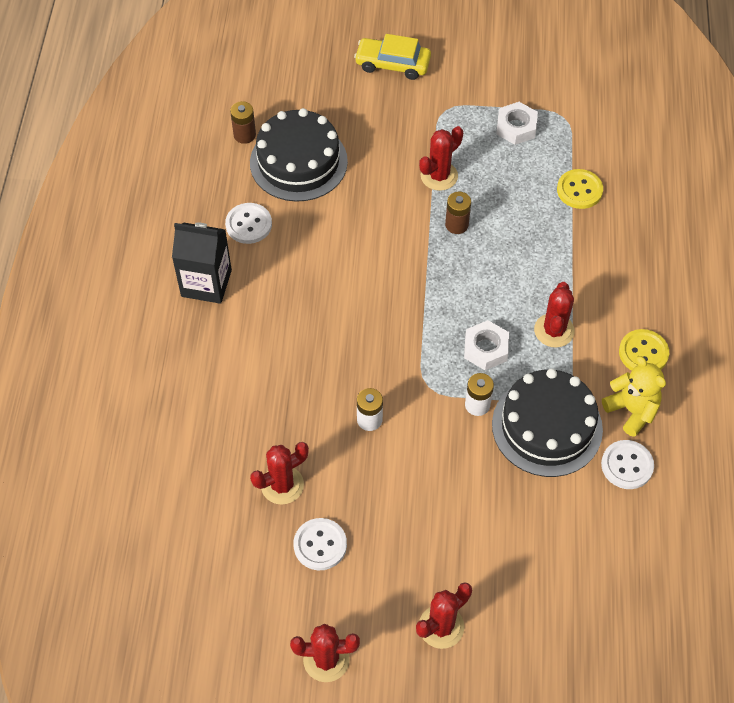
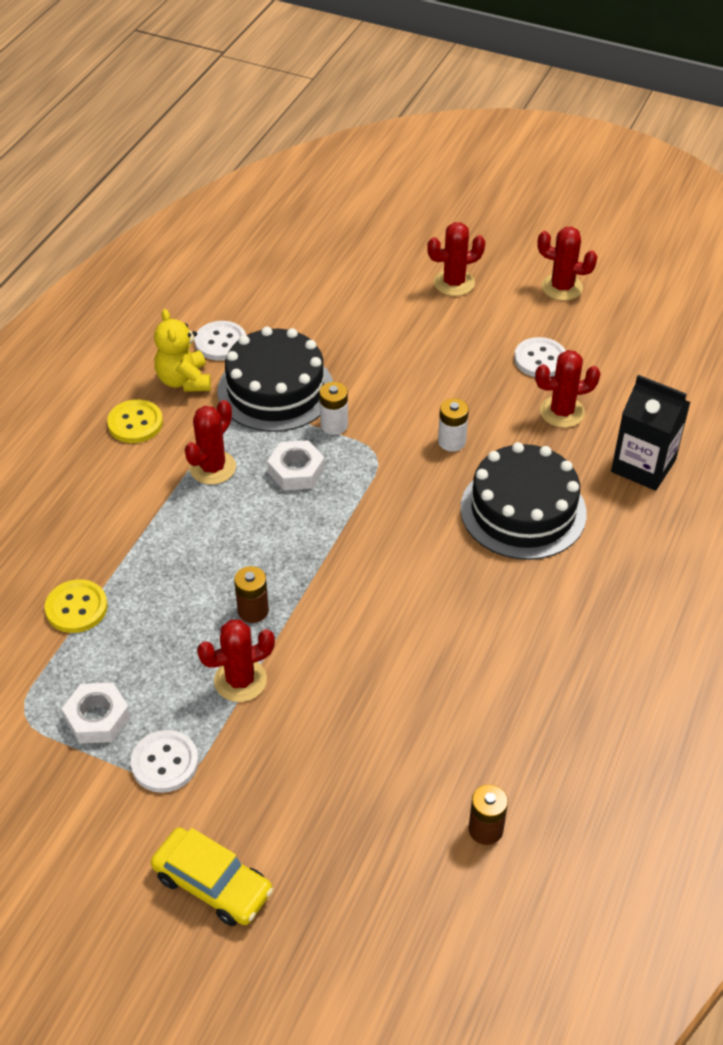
camera: 160 degrees left, 10 degrees down
black carton [172,223,232,304] -> black carton moved to [611,375,690,491]
white button [225,203,272,244] -> white button moved to [131,730,198,793]
black cake [250,108,348,202] -> black cake moved to [460,442,587,560]

